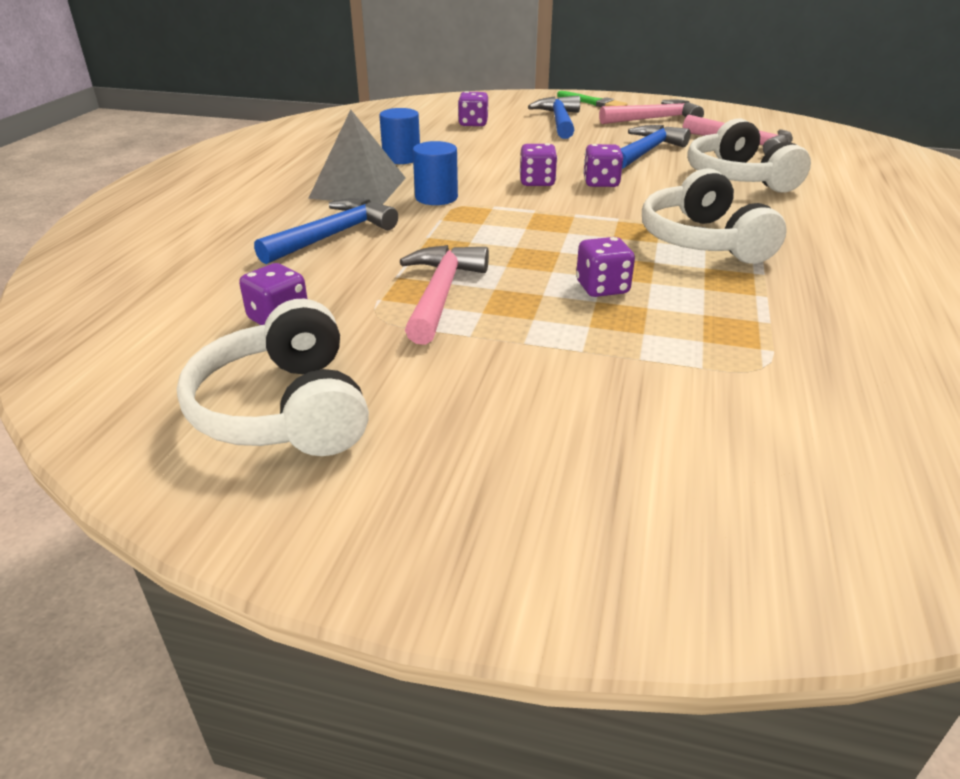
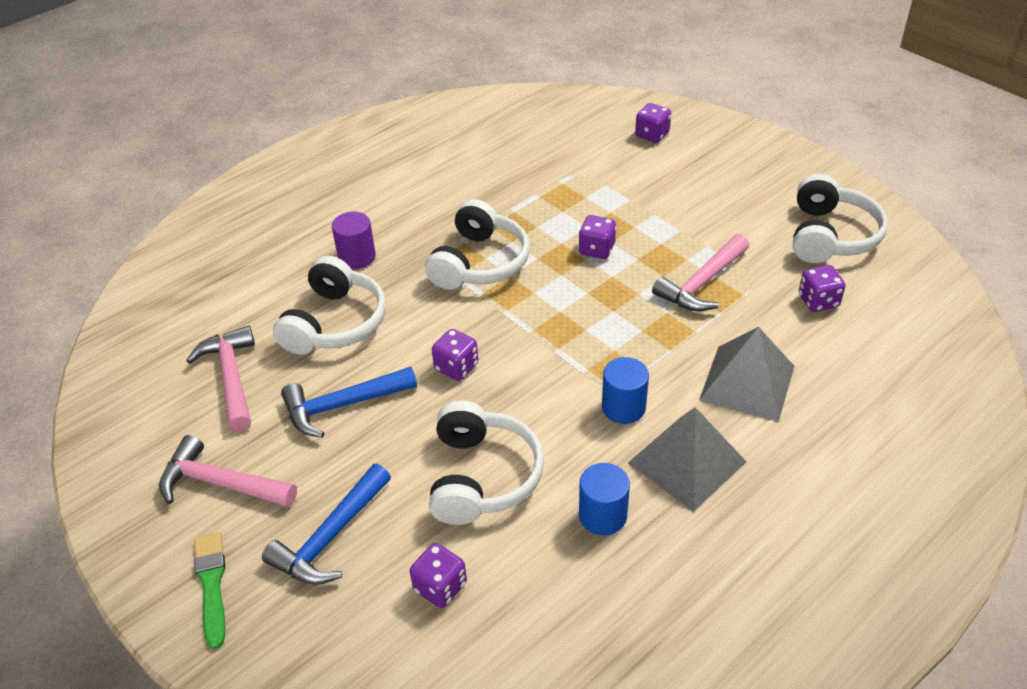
camera: 145 degrees left, 10 degrees up
blue hammer [254,198,398,264] -> grey pyramid [699,327,795,422]
purple dice [520,143,557,186] -> purple dice moved to [635,103,671,143]
none -> purple cylinder [332,212,376,269]
none -> white headphones [429,400,544,525]

